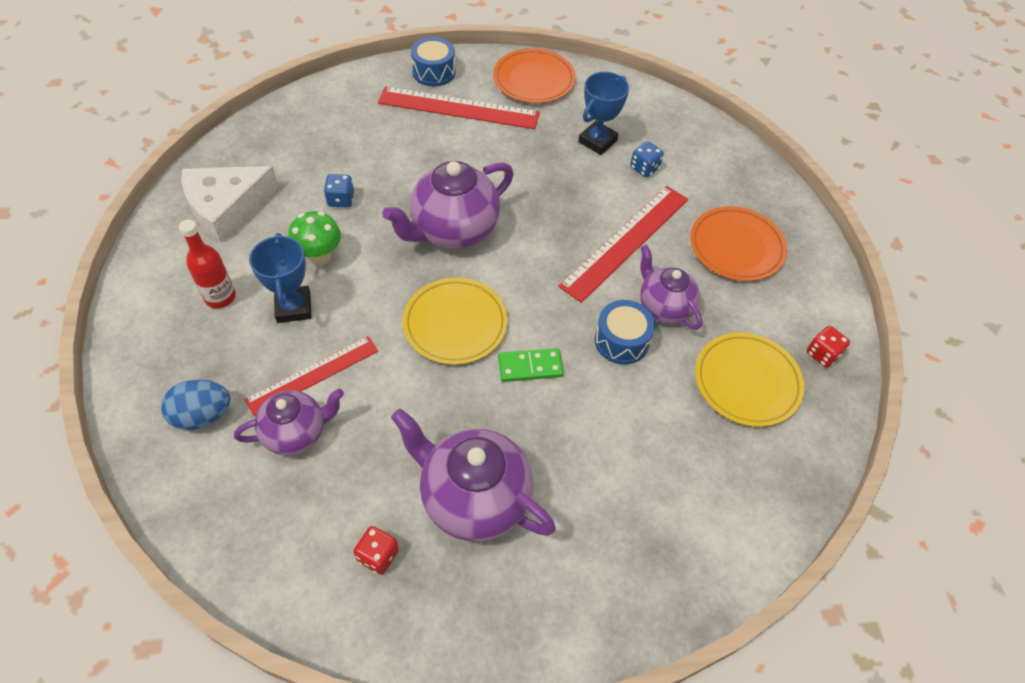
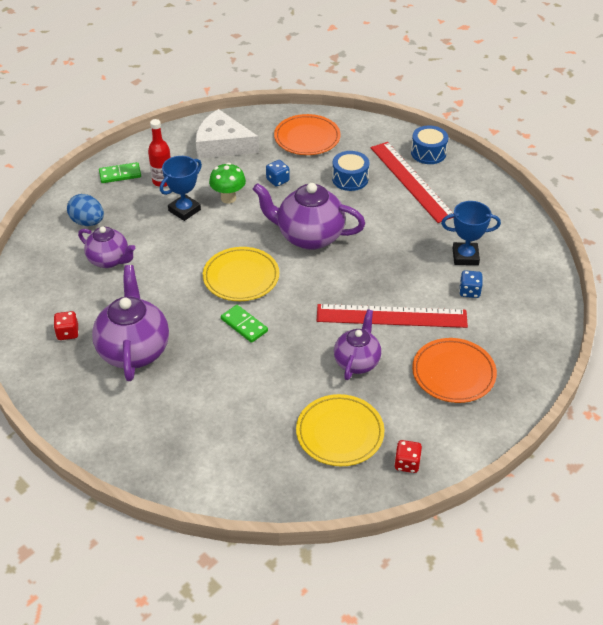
camera: 55 degrees right, 10 degrees down
red ruler [245,336,378,416] -> none
orange plate [493,48,576,103] -> orange plate moved to [274,114,341,155]
blue drum [595,300,655,364] -> blue drum moved to [332,151,369,191]
none -> green domino [99,162,141,183]

